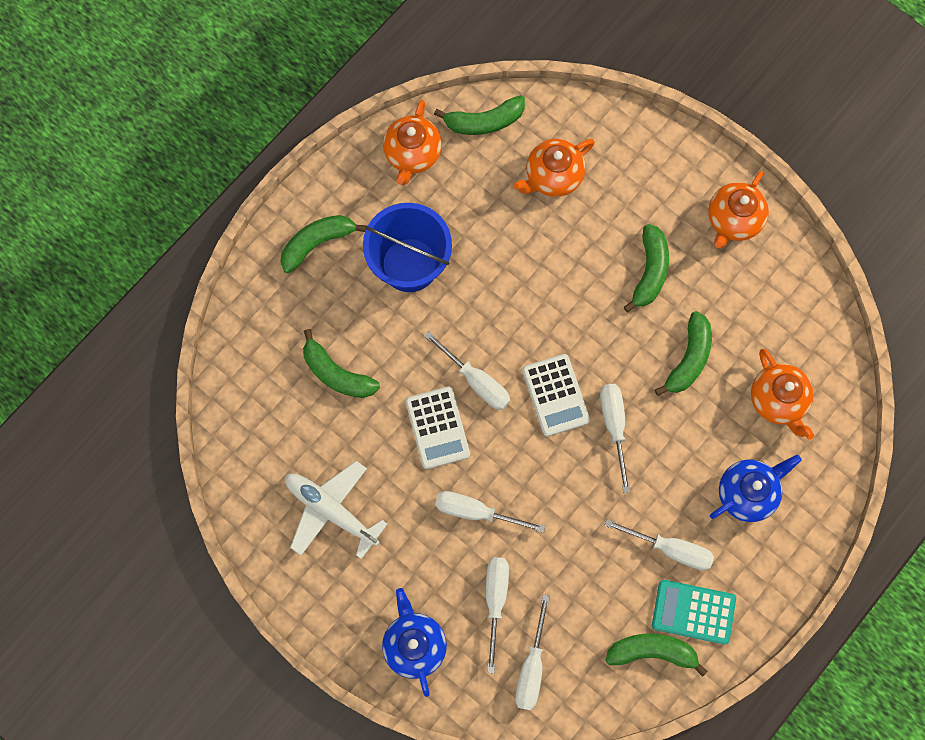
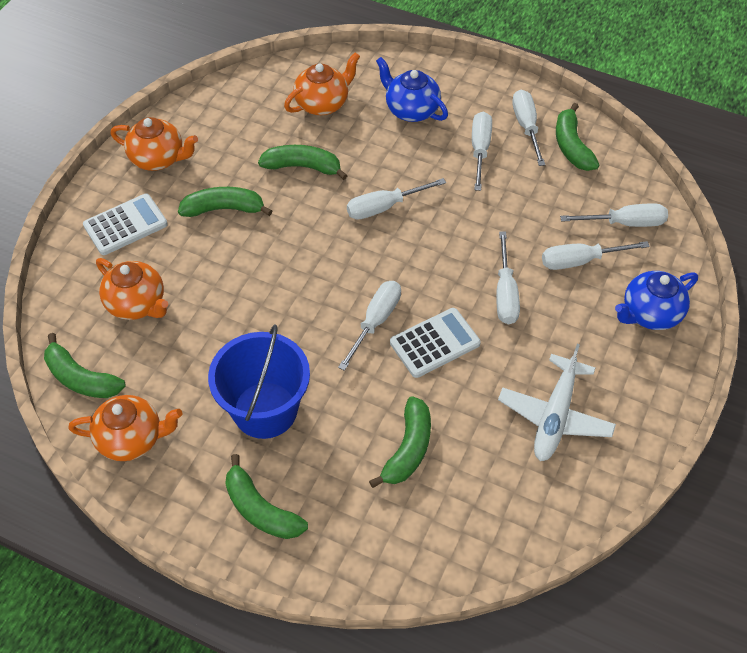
camera: 105 degrees left, 20 degrees down
green banana [434,95,525,135] -> green banana turned 150 degrees clockwise [44,333,126,398]
white calculator [522,354,590,437] -> white calculator moved to [83,194,168,255]
turquoise calculator [652,580,736,644] -> white screwdriver [512,90,545,166]

